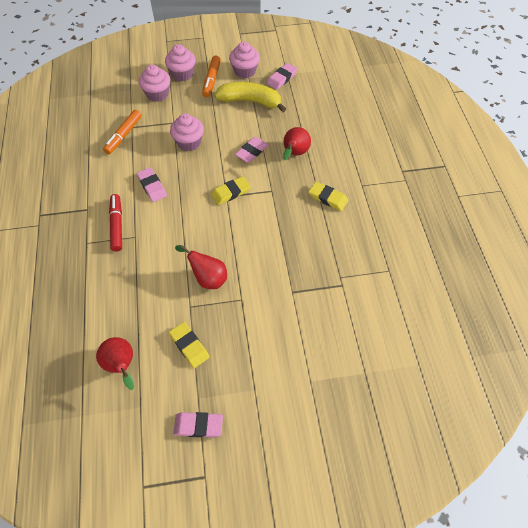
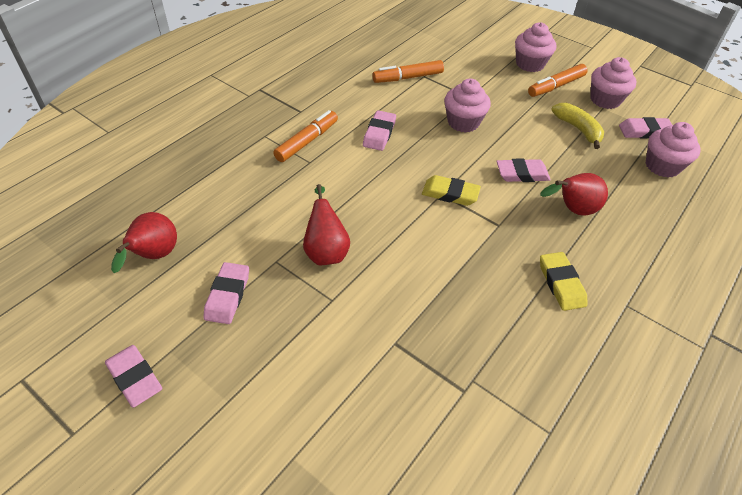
camera: 45 degrees right, 10 degrees down
red marker [109,194,122,251] -> orange marker [273,110,338,162]
pink cupcake [139,65,170,102] -> pink cupcake moved to [646,122,701,178]
yellow eraser [169,322,209,368] -> pink eraser [203,262,249,324]
yellow banana [214,82,286,112] -> yellow banana [551,103,604,149], size x0.66

